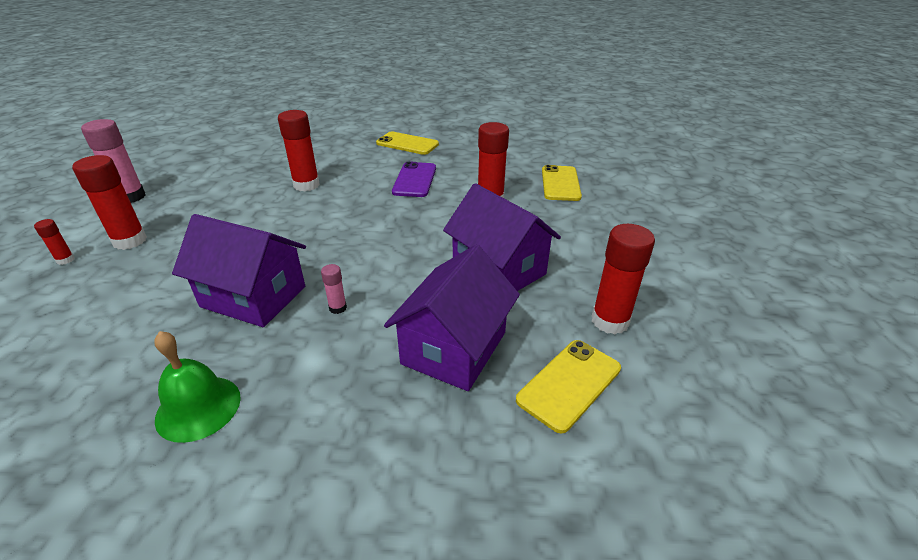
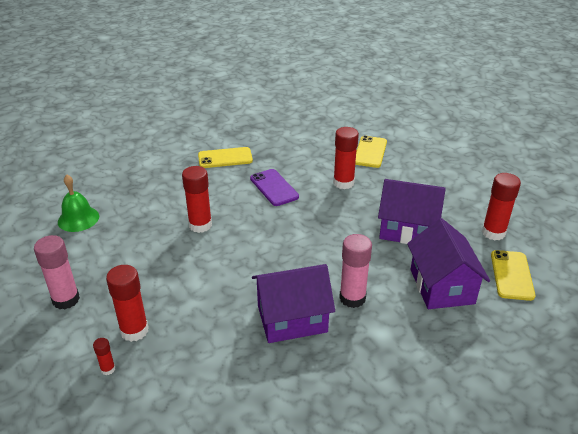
camera: 35 degrees left, 0 degrees up
green bell [154,331,241,443] -> green bell moved to [58,174,99,232]
pink glue stick [321,264,347,314] -> pink glue stick [339,234,372,308], size x2.07
yellow phone [542,165,582,201] -> yellow phone turned 45 degrees clockwise [355,136,387,168]

